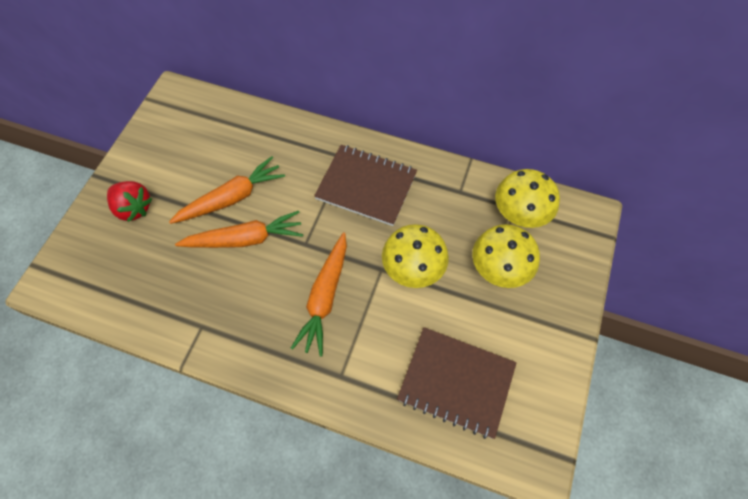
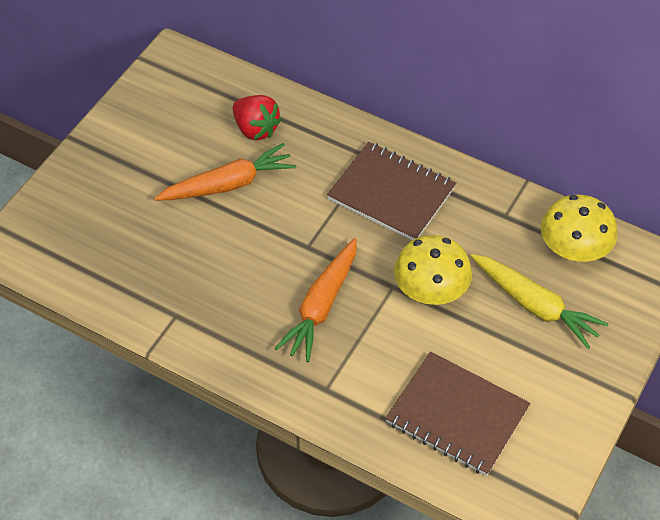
camera: 10 degrees right, 10 degrees down
red strawberry [107,181,152,222] -> red strawberry moved to [233,95,282,140]
orange carrot [175,211,303,248] -> none
yellow mushroom [472,224,540,288] -> yellow carrot [471,254,608,349]

